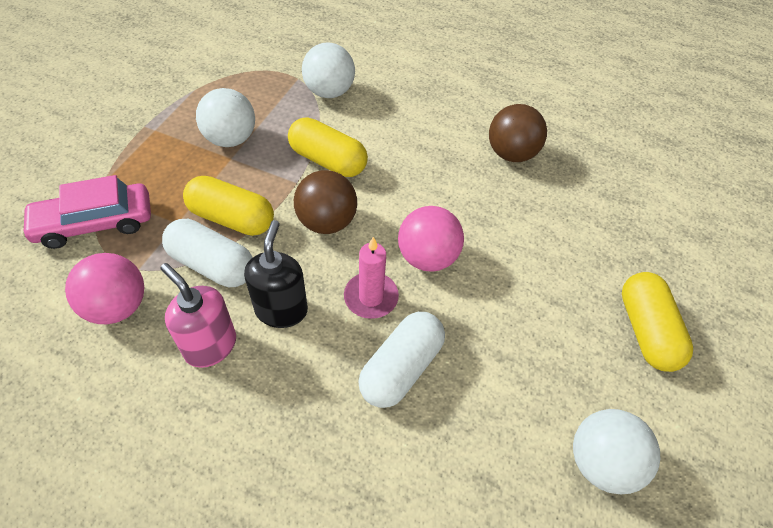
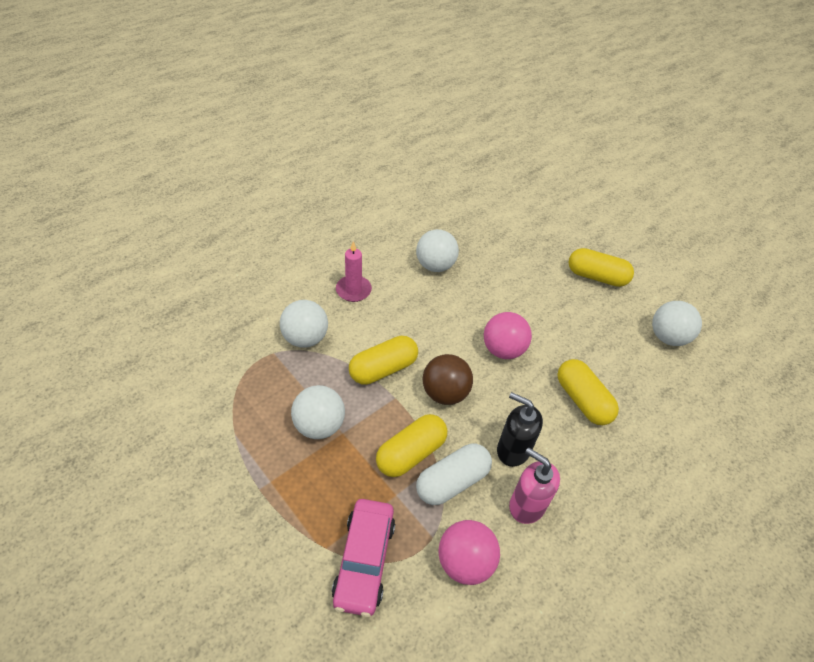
camera: 65 degrees left, 5 degrees down
pink soap dispenser [160,263,236,368] -> pink soap dispenser turned 60 degrees clockwise [509,447,560,524]
pink candle [344,237,399,319] -> pink candle moved to [336,241,372,302]
white capsule [358,312,445,408] -> yellow capsule [557,359,619,425]
brown ball [489,104,547,162] -> white ball [416,229,459,272]

